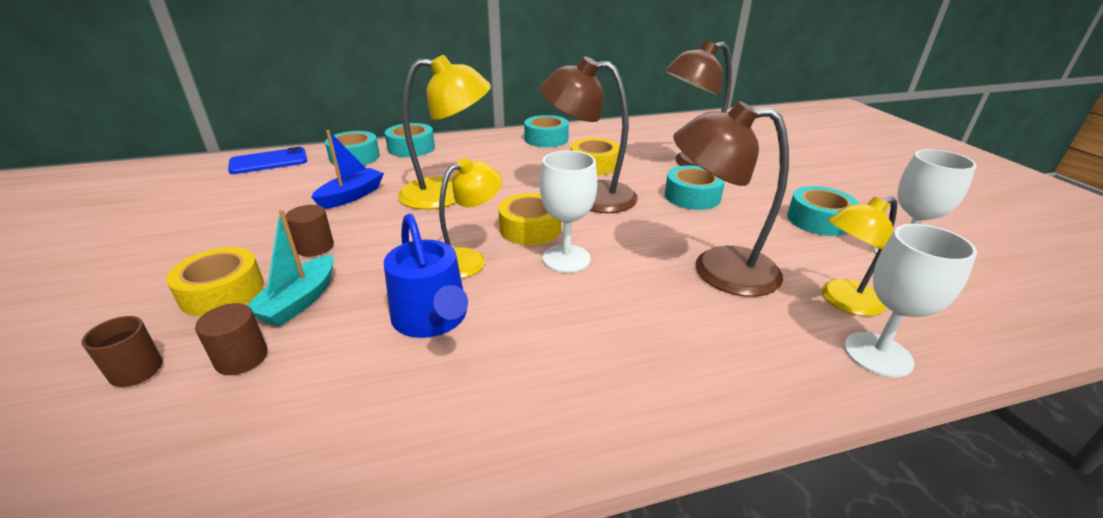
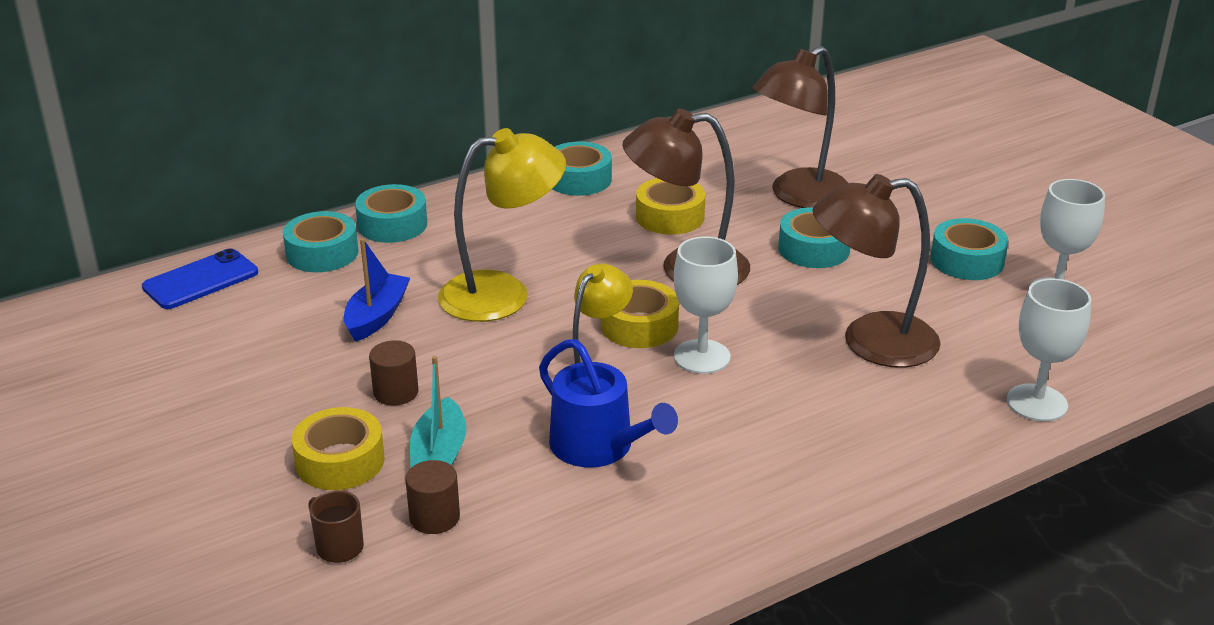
camera: 15 degrees left, 0 degrees up
yellow lamp [822,196,897,316] -> none

